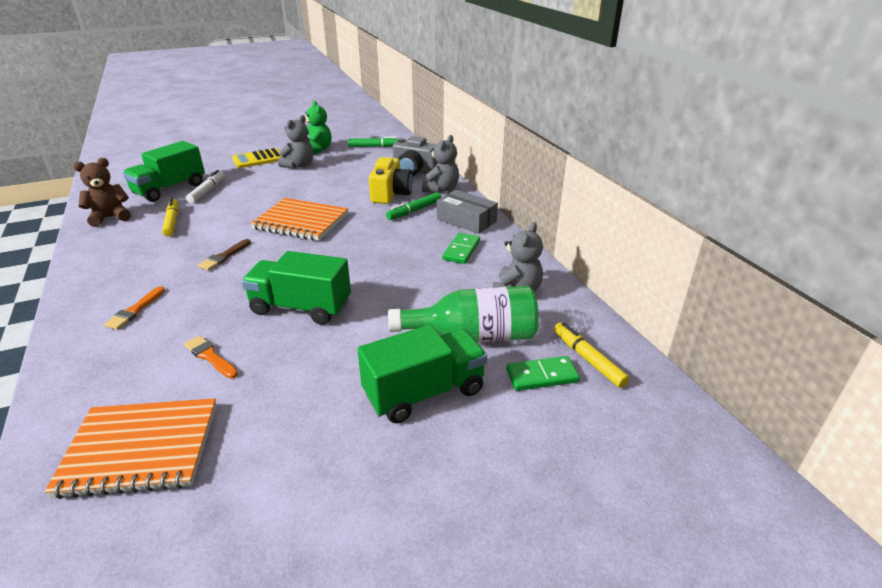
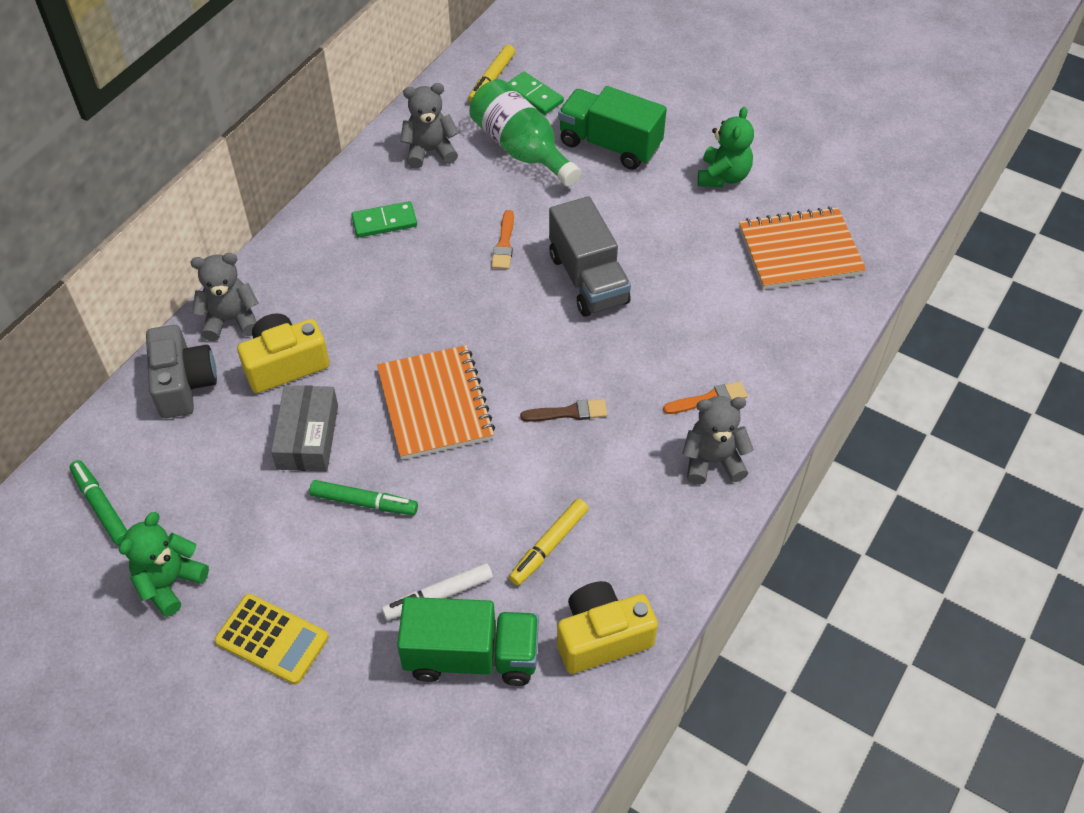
camera: 125 degrees left, 20 degrees up
orange notebook [44,398,217,499] -> orange notebook turned 60 degrees counterclockwise [739,206,866,289]
brown teddy bear [73,158,131,227] -> yellow camera [557,581,658,674]
orange brush [184,335,238,379] -> orange brush moved to [491,210,514,269]
green truck [242,251,351,325] -> grey truck [549,196,631,317]
grey teddy bear [278,115,313,169] -> grey teddy bear moved to [682,396,754,485]
green marker [386,192,441,220] -> green marker moved to [310,480,418,515]
grey box [437,190,498,234] -> grey box moved to [271,385,338,471]
none -> green teddy bear [698,107,754,187]

